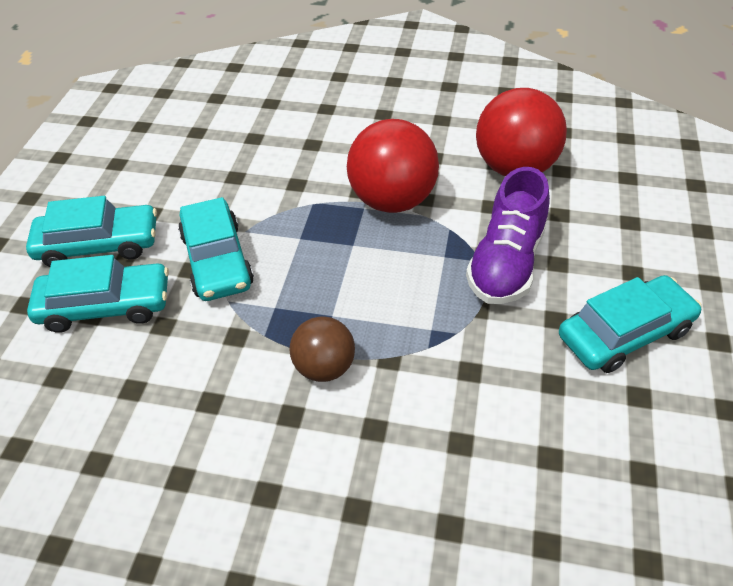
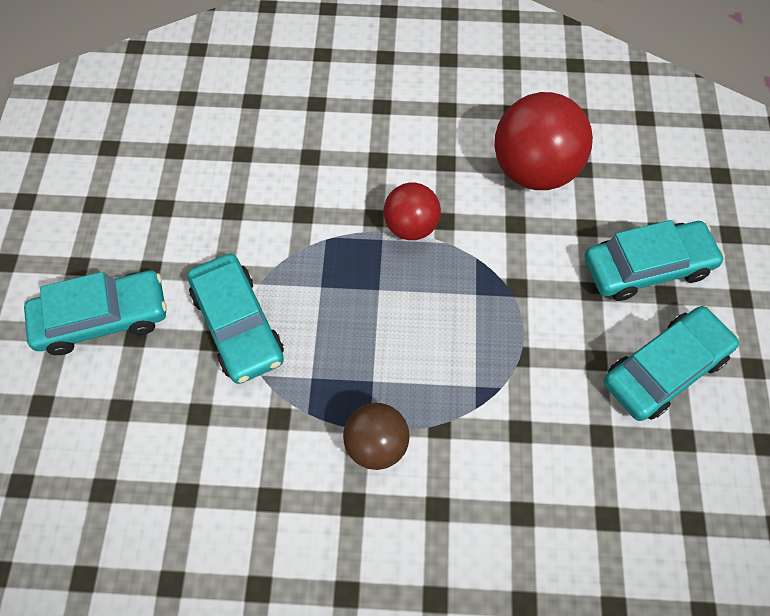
camera: 10 degrees left, 15 degrees up
turquoise car [27,255,169,333] -> turquoise car moved to [585,220,725,301]
red ball [347,119,439,213] -> red ball [384,183,441,240], size x0.59
purple shoe [466,167,550,304] -> none

